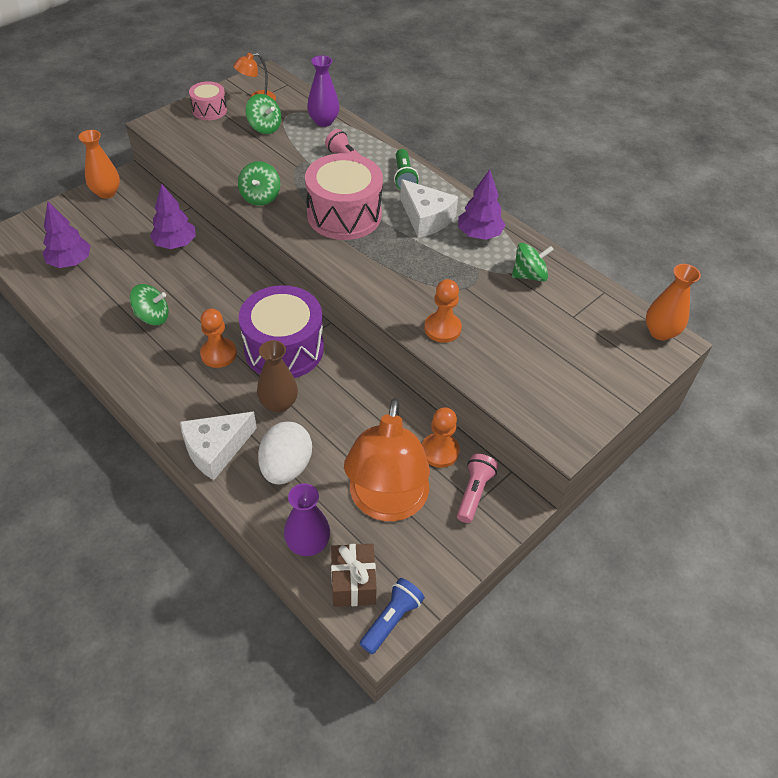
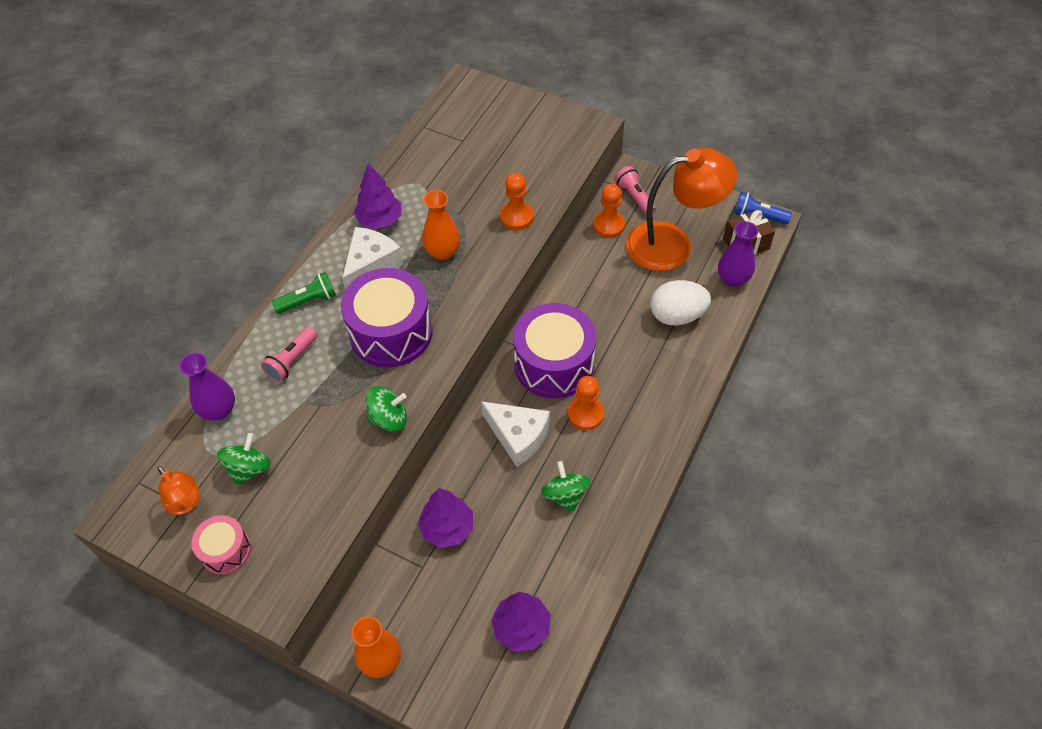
camera: 105 degrees left, 5 degrees up
white cheese [180,411,257,480] -> white cheese moved to [481,401,550,467]
brown vase [257,340,298,413] -> none
pink drum [305,153,383,240] -> purple drum [341,268,433,368]
pink flashlight [457,454,498,523] -> pink flashlight turned 60 degrees clockwise [614,166,656,215]
green spinning top [512,243,554,282] -> none
orange vase [646,264,701,341] -> orange vase moved to [422,190,460,260]

